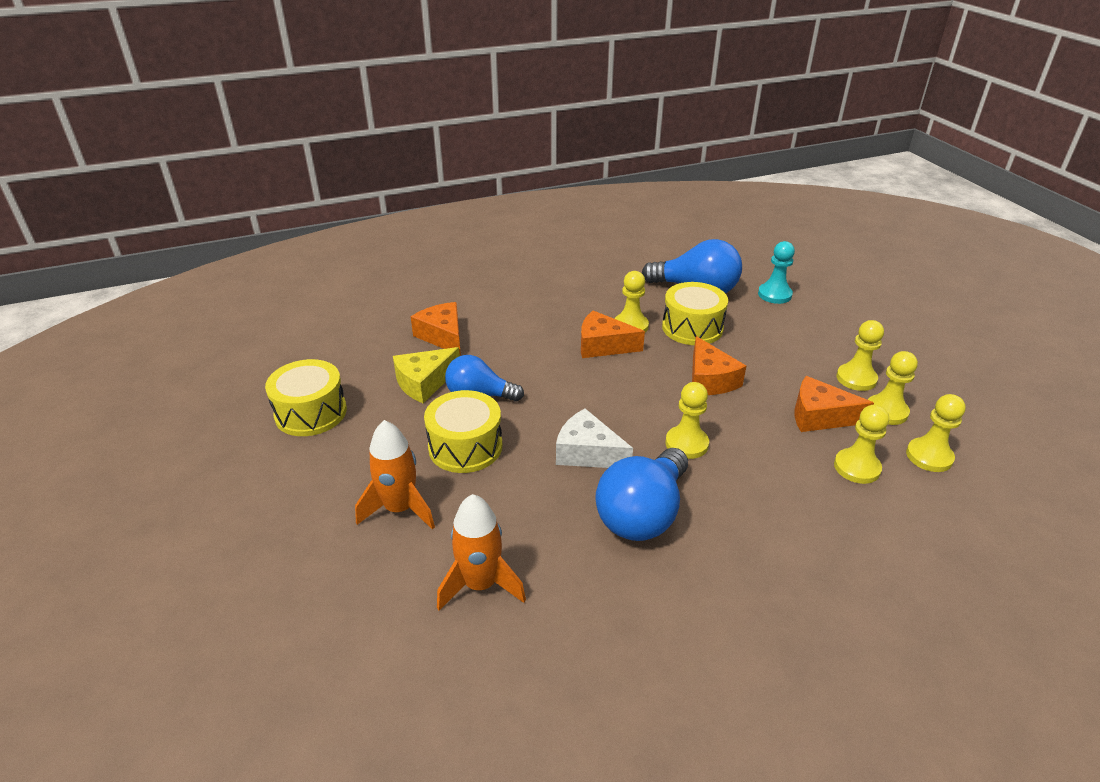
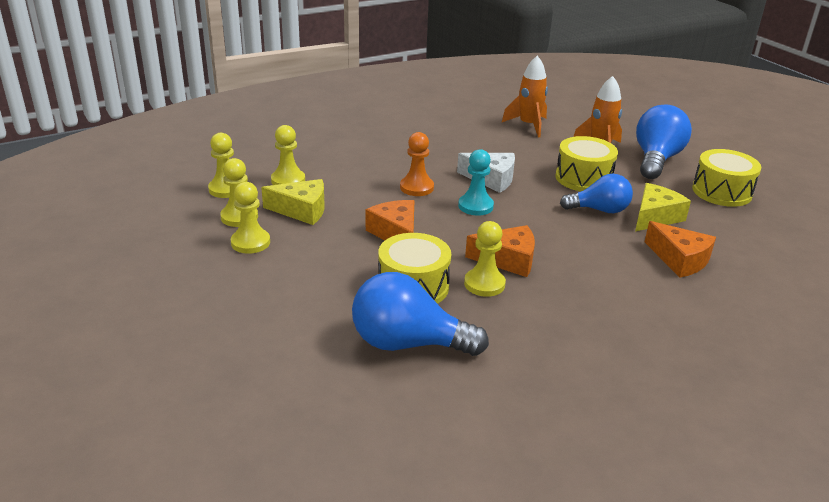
camera: 170 degrees right, 5 degrees down
blue light bulb [595,448,688,541] -> blue light bulb moved to [636,104,692,179]
yellow pawn [665,382,709,459] -> orange pawn [400,132,434,196]
turquoise pawn [758,241,795,304] -> turquoise pawn moved to [458,149,494,216]
orange cheese [795,376,874,432] -> yellow cheese [261,179,325,225]

